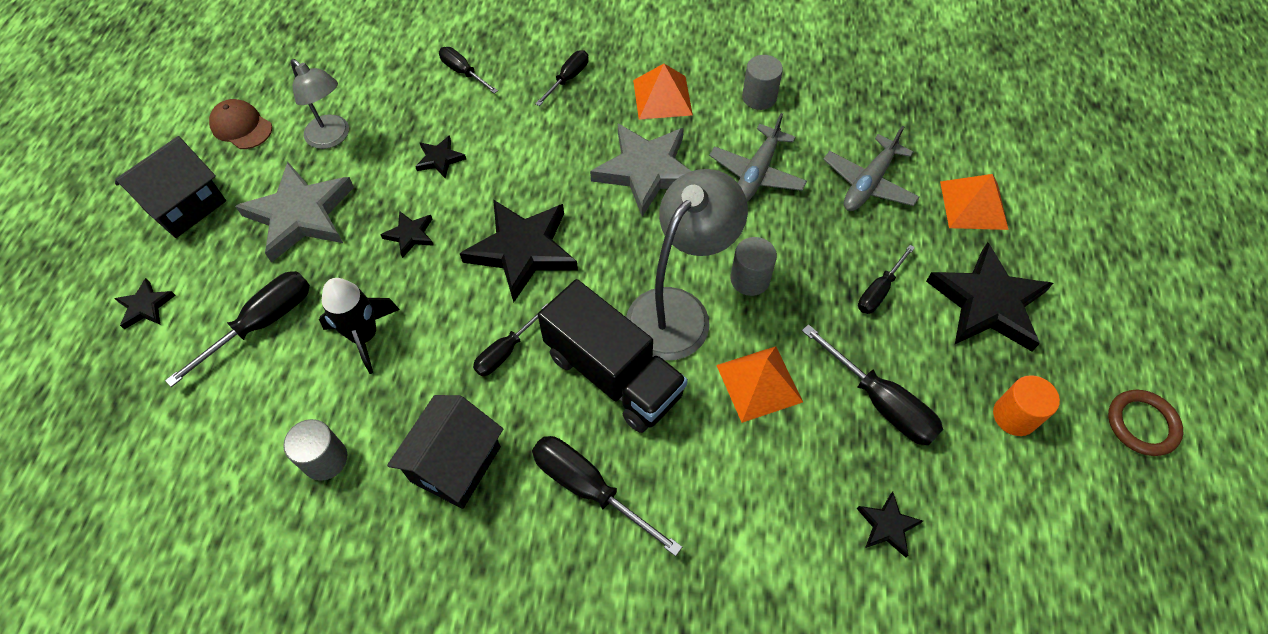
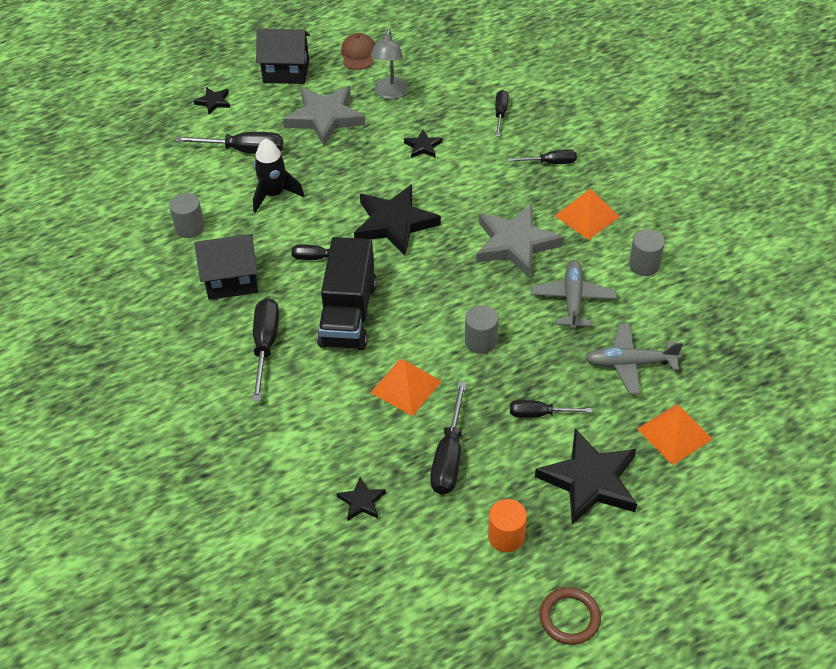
camera: 55 degrees right, 10 degrees down
black star [380,211,434,258] -> none
grey lamp [626,169,748,360] -> none
grey plane [709,113,807,202] -> grey plane turned 105 degrees clockwise [531,260,617,330]

